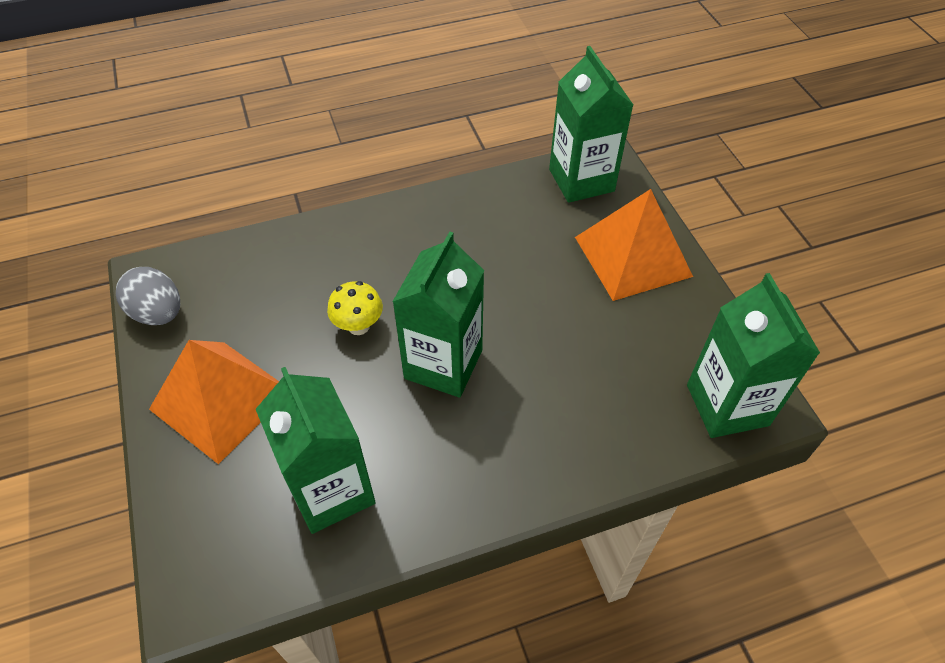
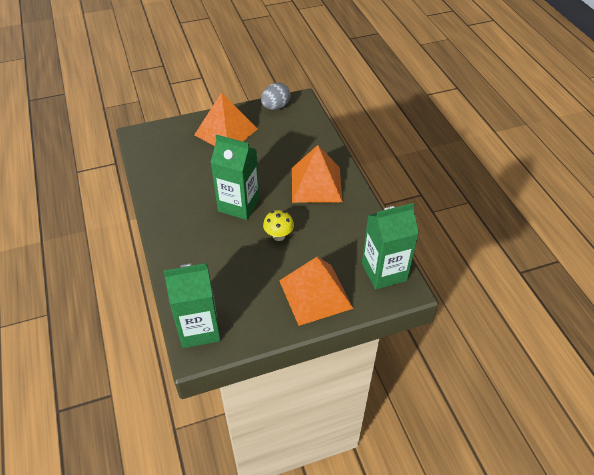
camera: 90 degrees right, 5 degrees down
green carton [256,367,376,534] -> none
yellow mushroom [327,281,383,335] -> yellow mushroom moved to [263,210,294,241]
none -> orange pyramid [292,145,342,203]

